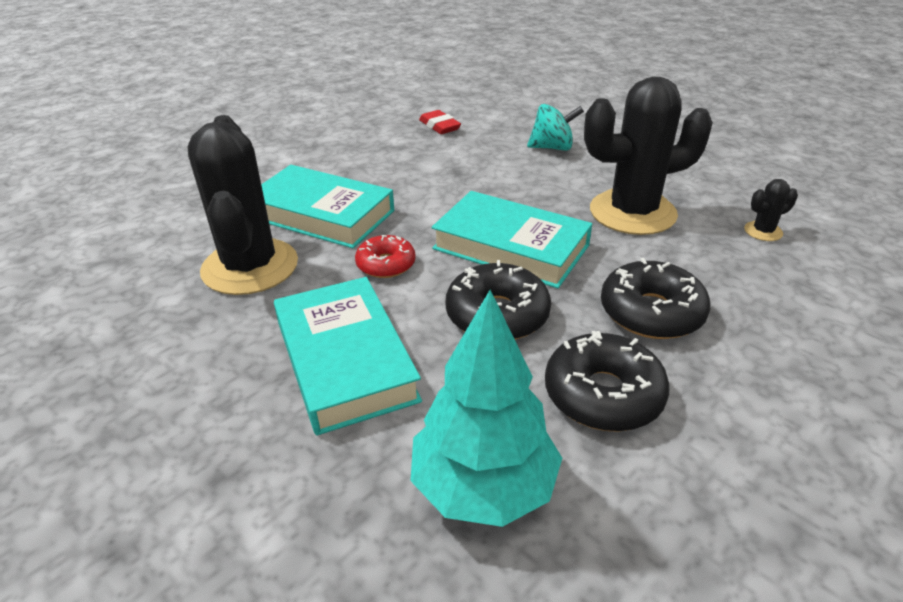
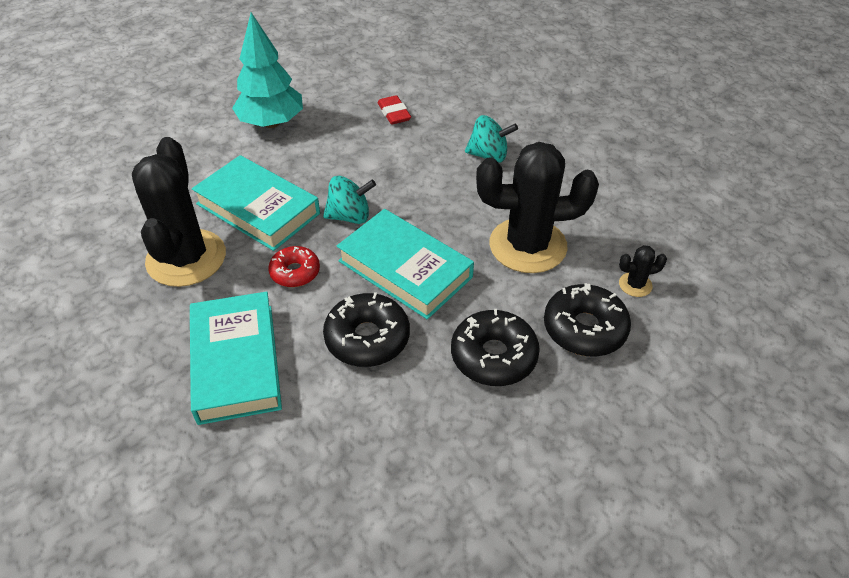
camera: 10 degrees right, 10 degrees up
turquoise tree [411,290,562,527] -> turquoise tree moved to [232,13,303,128]
black donut [545,331,670,432] -> black donut moved to [544,283,631,356]
none -> turquoise spinning top [323,176,376,224]

